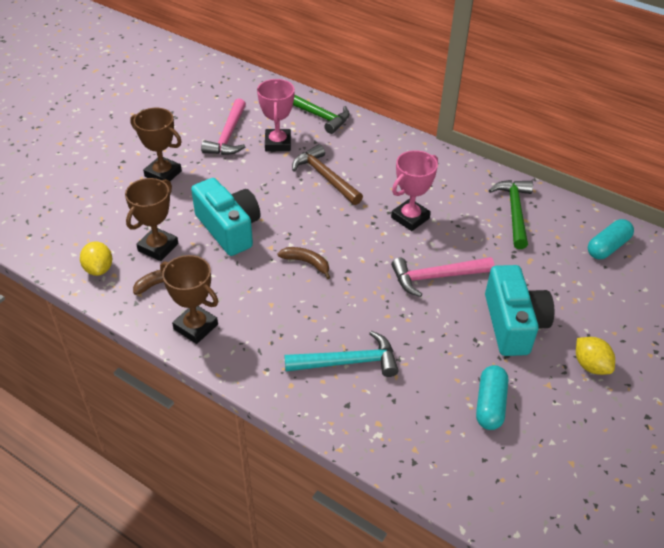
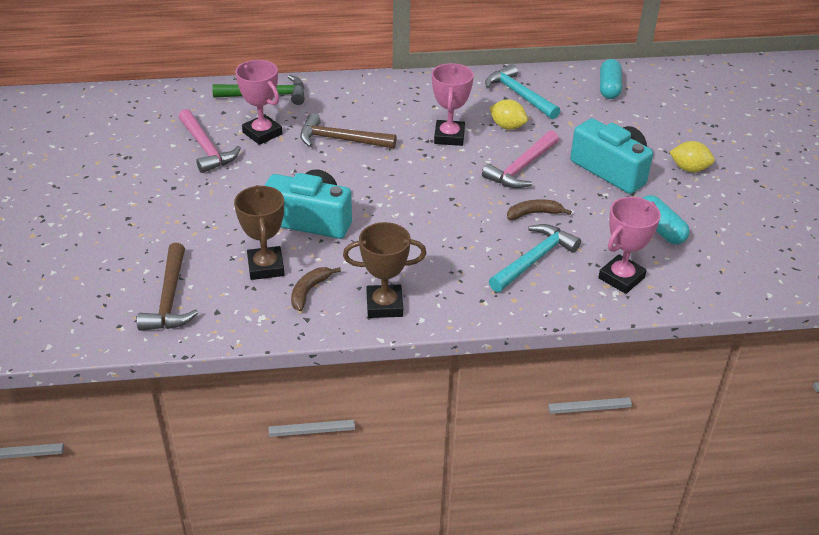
camera: 40 degrees left, 5 degrees down
yellow lemon [80,241,112,276] -> yellow lemon moved to [490,99,528,130]
brown trophy [130,108,182,181] -> none
brown banana [277,247,331,279] -> brown banana moved to [507,199,572,220]
green hammer [489,180,533,249] -> turquoise hammer [485,64,560,119]
none -> brown hammer [137,243,198,331]
none -> pink trophy [598,197,661,294]

